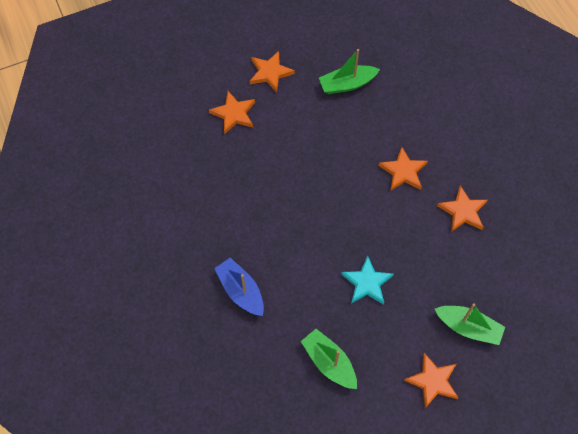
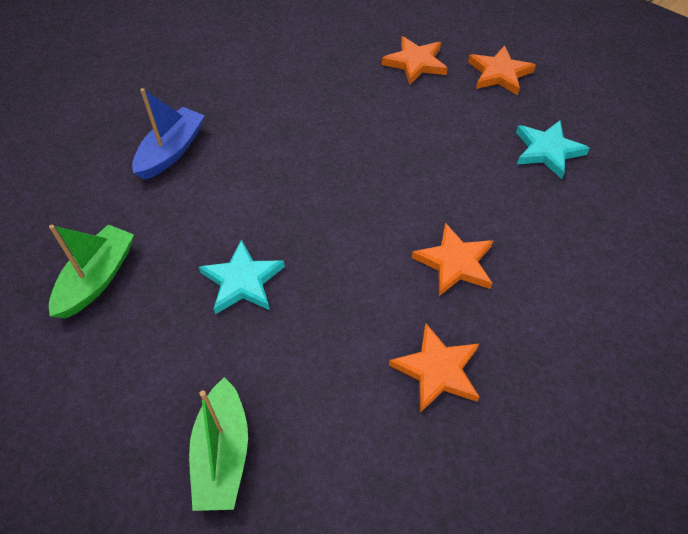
camera: 65 degrees right, 10 degrees down
green boat [319,49,380,94] -> turquoise star [516,121,590,179]
orange star [404,353,459,408] -> none

